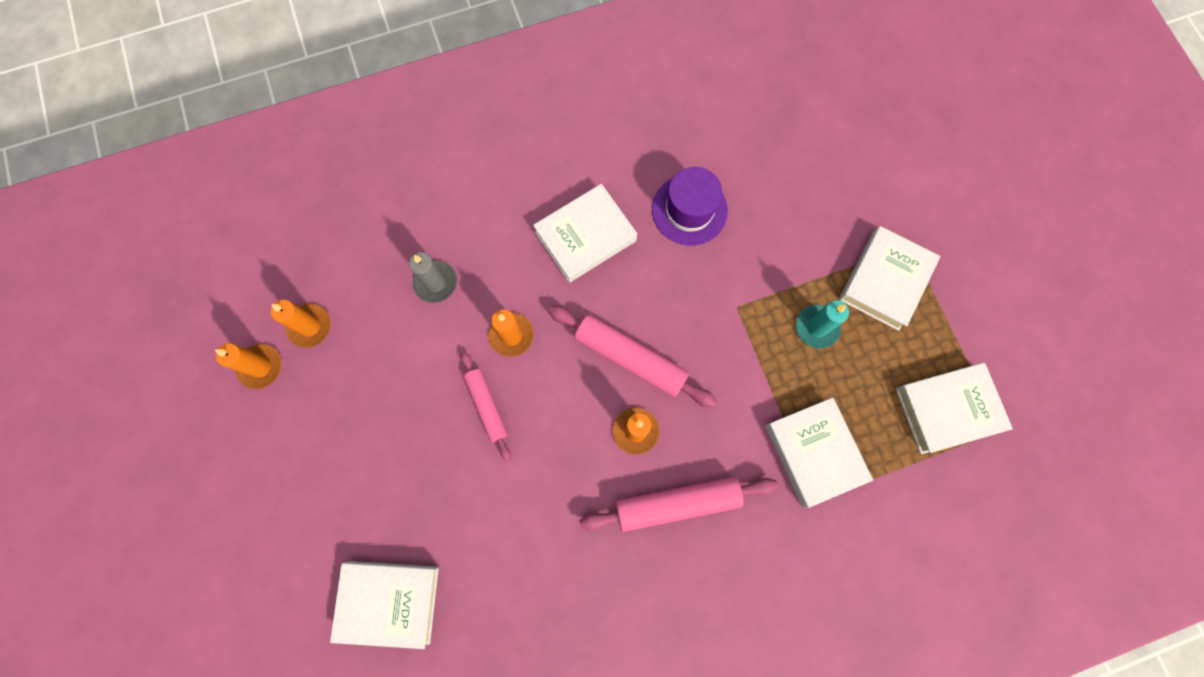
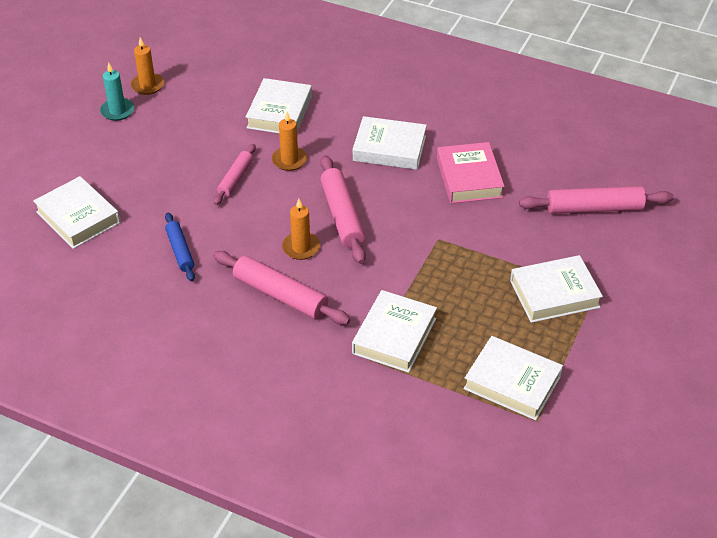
camera: 45 degrees right, 30 degrees down
orange candle [271,300,331,348] -> none
grey candle [409,252,457,303] -> white book [246,78,312,133]
purple hat [652,167,728,246] -> pink book [437,142,505,203]
turquoise candle [796,300,849,348] -> turquoise candle moved to [100,62,135,121]
none -> blue rolling pin [165,213,195,281]
none -> pink rolling pin [519,186,673,214]

